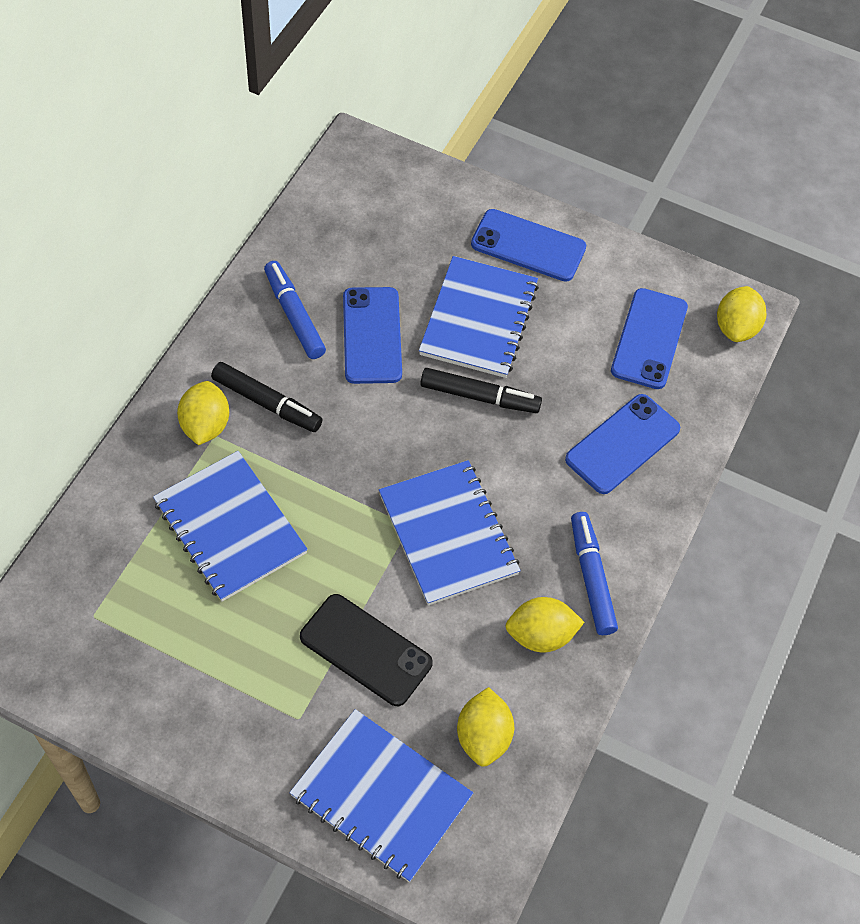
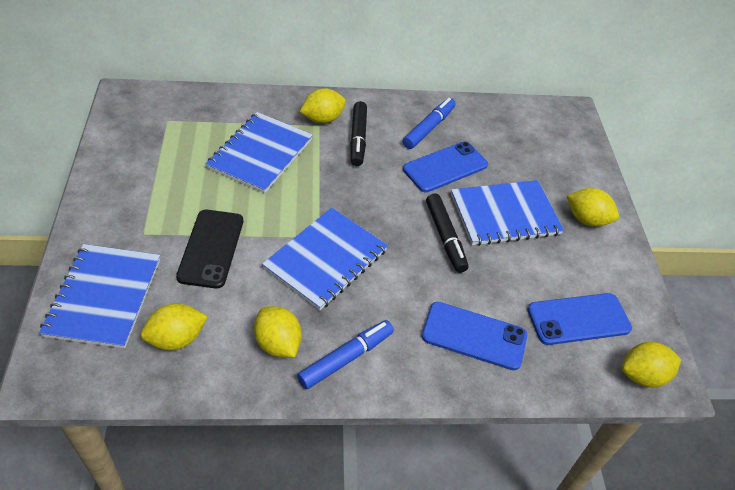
camera: 60 degrees right, 10 degrees down
blue phone [471,209,586,282] -> yellow lemon [567,188,619,227]

